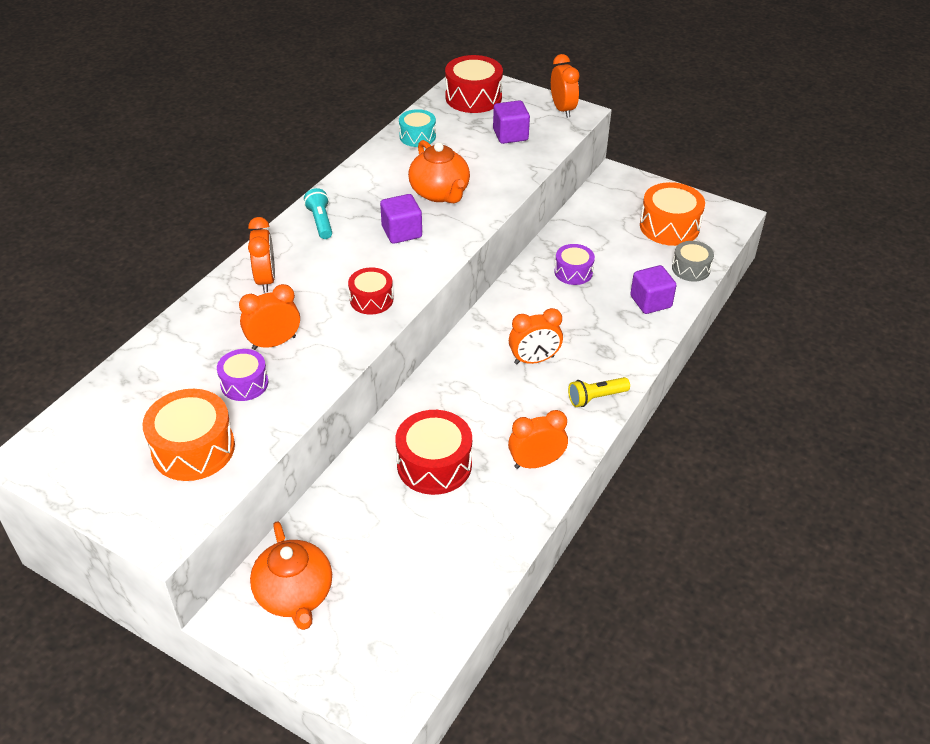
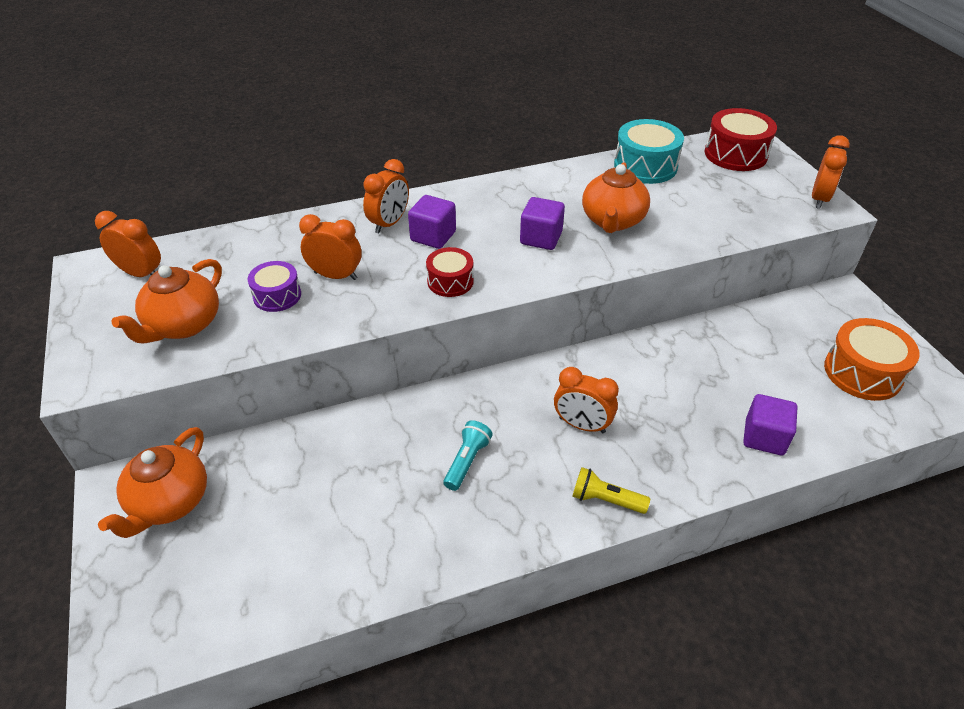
camera: 40 degrees right, 0 degrees up
orange drum [142,389,235,481] -> orange teapot [112,259,222,344]
turquoise flashlight [304,188,332,239] -> turquoise flashlight moved to [443,420,493,491]
red drum [396,410,472,495] -> none
turquoise drum [399,109,436,147] -> turquoise drum [614,119,684,184], size x1.63
purple cube [493,100,530,144] -> purple cube moved to [408,195,456,249]
orange clock [508,410,568,469] -> orange clock moved to [95,211,161,277]
purple drum [554,244,595,285] -> none
grey drum [672,241,714,281] -> none

